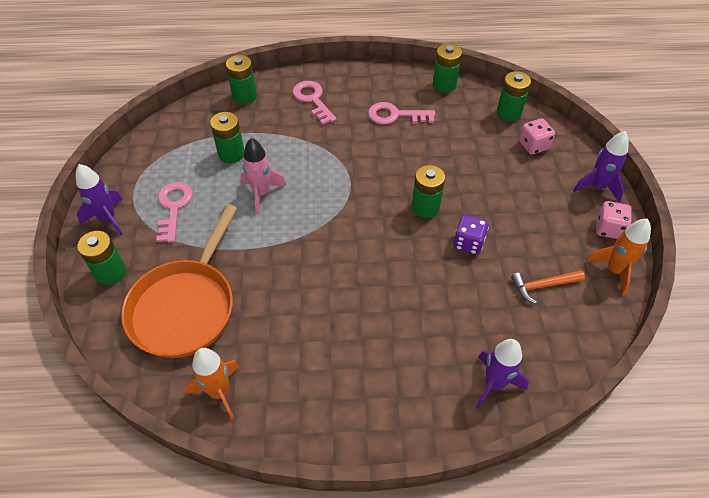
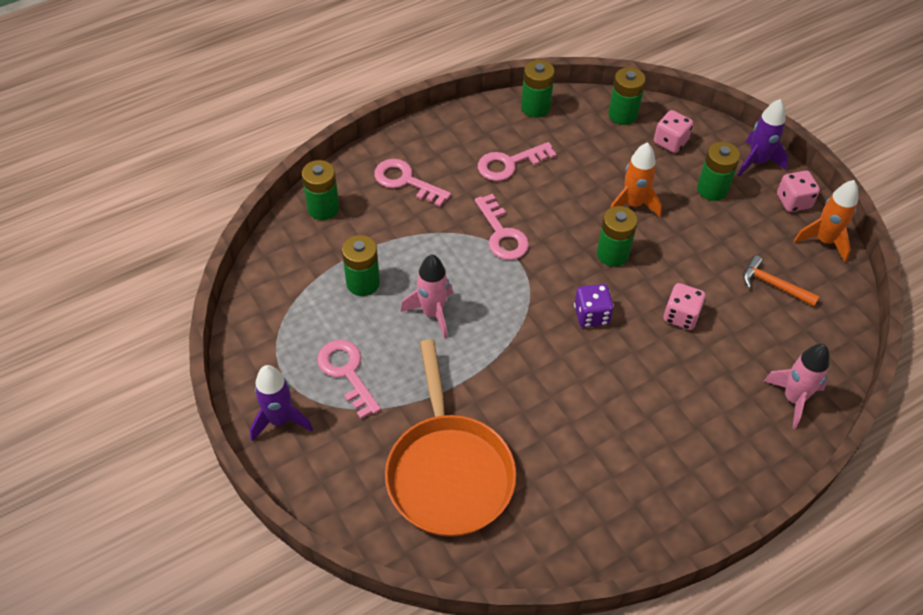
camera: 30 degrees left, 0 degrees up
green battery [77,231,126,285] -> green battery moved to [697,142,740,201]
orange rocket [186,348,240,420] -> orange rocket moved to [610,142,662,217]
purple dice [453,215,489,255] -> purple dice moved to [574,284,614,327]
purple rocket [476,339,529,409] -> pink rocket [764,344,830,429]
orange hammer [511,270,585,304] -> orange hammer turned 75 degrees clockwise [743,255,820,307]
none -> pink key [475,194,529,260]
none -> pink dice [664,283,706,330]

